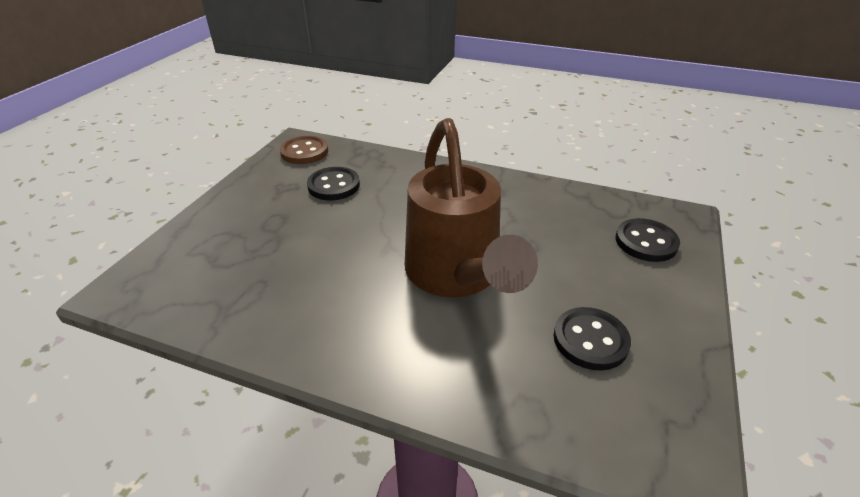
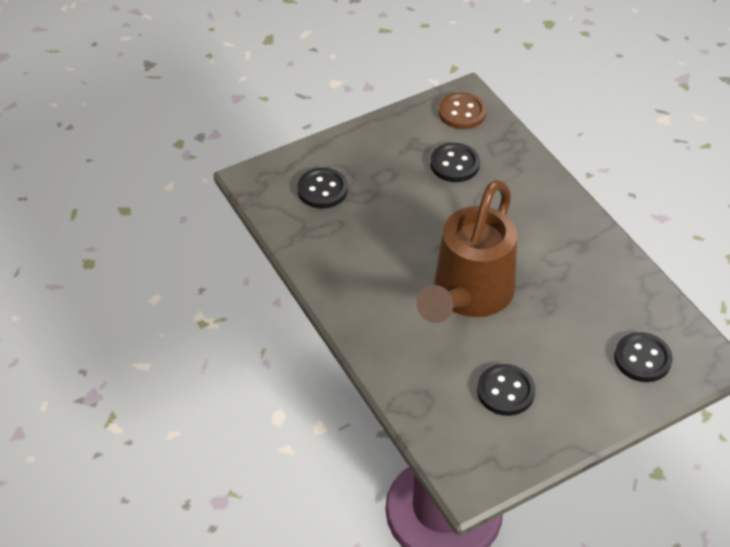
camera: 40 degrees right, 10 degrees up
none -> black button [297,168,348,209]

